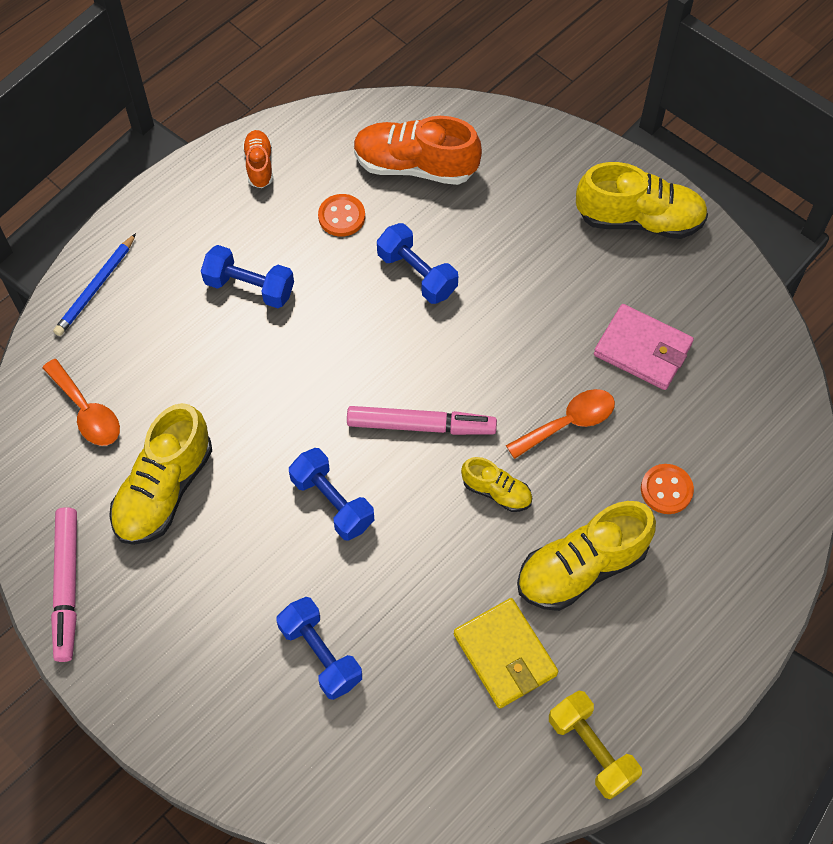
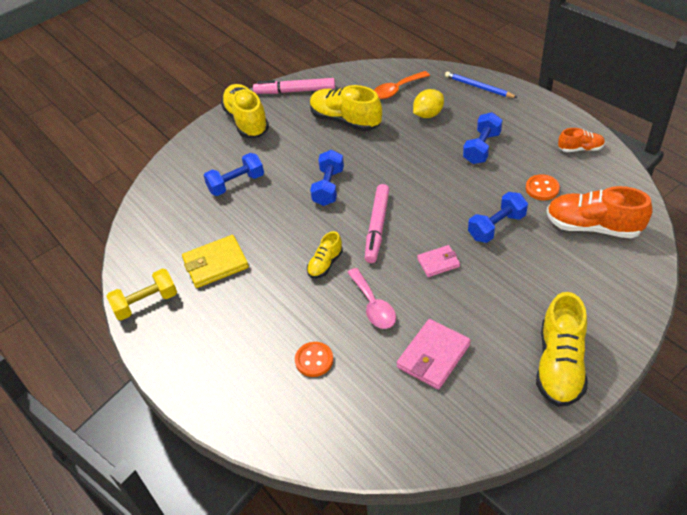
camera: 100 degrees right, 15 degrees down
blue dumbbell [289,448,374,541] -> blue dumbbell turned 45 degrees counterclockwise [310,150,344,206]
orange shoe [353,116,482,185] -> orange shoe turned 90 degrees counterclockwise [547,186,653,238]
orange spoon [506,389,615,459] -> pink spoon [347,268,396,329]
yellow shoe [517,501,656,611] -> yellow shoe moved to [221,84,269,138]
none -> yellow lemon [413,89,444,118]
none -> pink wallet [417,245,460,277]

